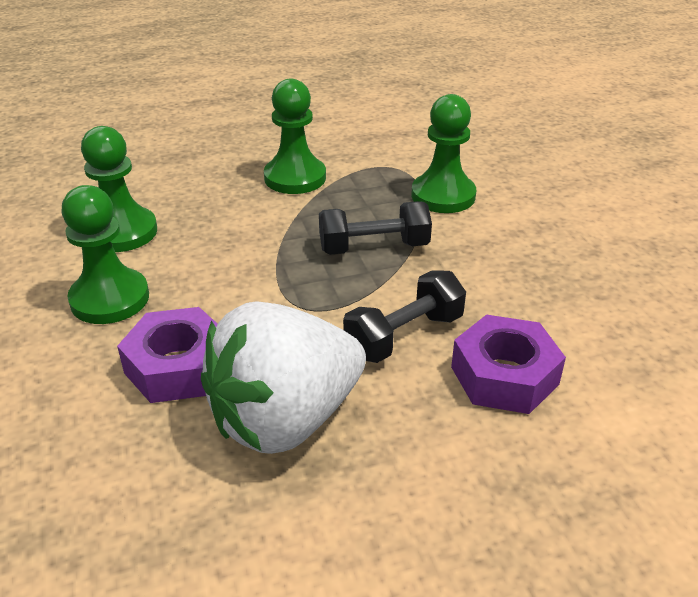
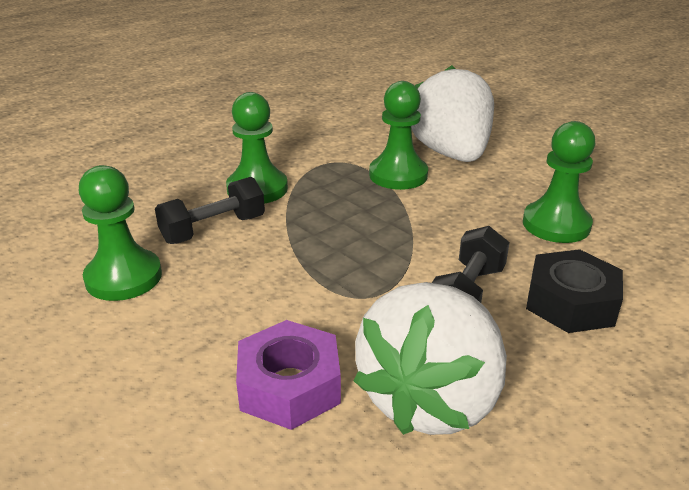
camera: 25 degrees left, 5 degrees down
green pawn [62,185,149,324] -> green pawn moved to [523,121,596,243]
black dumbbell [319,201,432,255] -> black dumbbell moved to [155,177,265,244]
purple nut [451,315,566,414] -> black nut [526,249,623,333]
none -> white strawberry [411,65,494,162]

